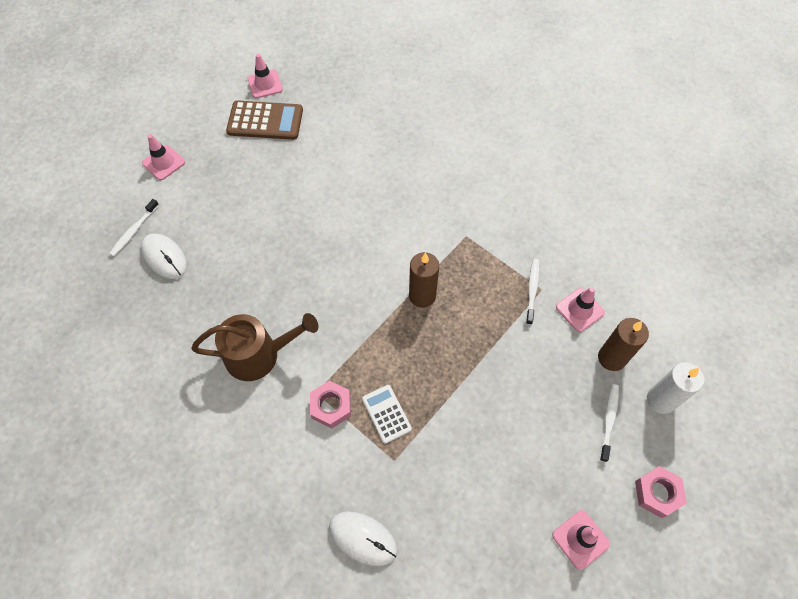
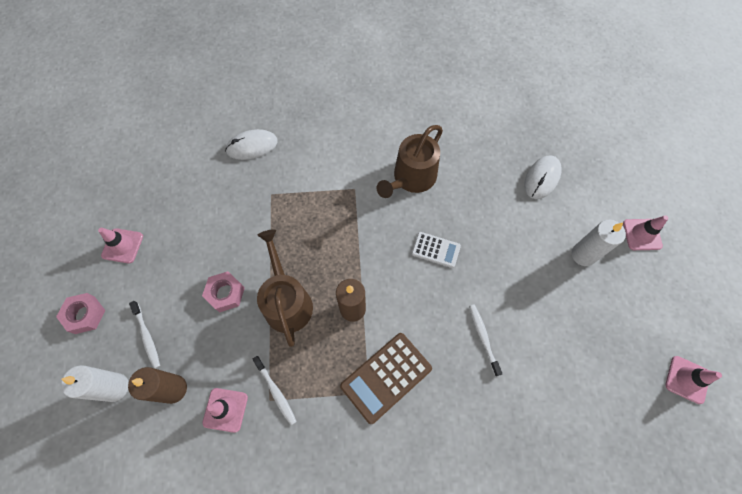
camera: 135 degrees right, 5 degrees up
white toothbrush [109,199,159,256] -> white toothbrush moved to [469,304,502,376]
white mouse [141,233,187,279] -> white mouse turned 60 degrees counterclockwise [524,156,562,199]
brown calculator [226,100,303,140] -> brown calculator moved to [340,333,432,424]
pink nut [310,380,351,429] -> pink nut moved to [202,271,245,312]
white calculator [362,385,412,444] -> white calculator moved to [412,232,461,268]
none -> brown watering can [257,230,313,347]
none -> white candle [572,220,626,266]

